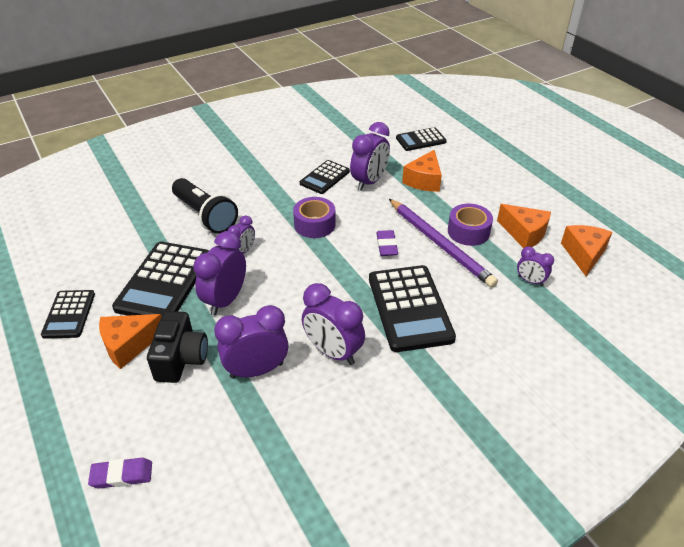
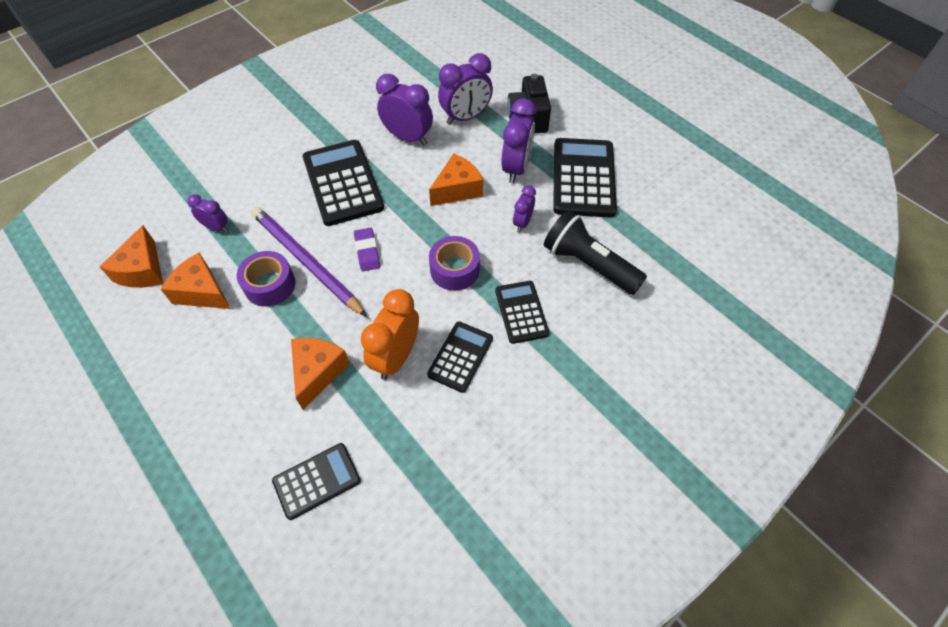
camera: 170 degrees right, 15 degrees up
black calculator [41,290,95,339] -> black calculator moved to [495,281,549,344]
purple eraser [88,458,152,489] -> none
orange cheese [99,314,162,369] -> orange cheese moved to [429,153,483,206]
purple clock [350,122,390,191] -> orange clock [361,289,419,380]

